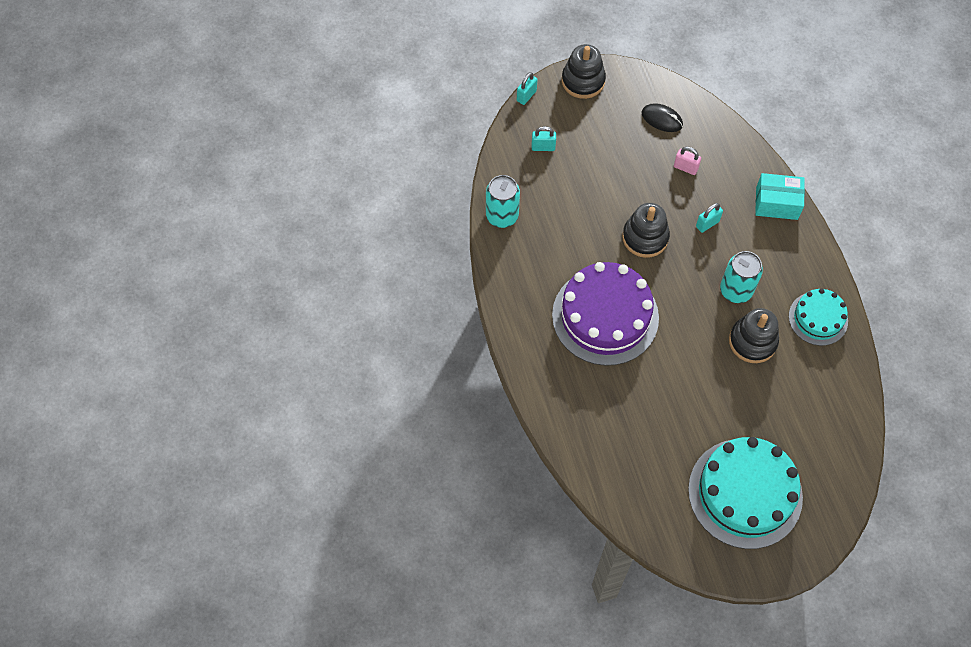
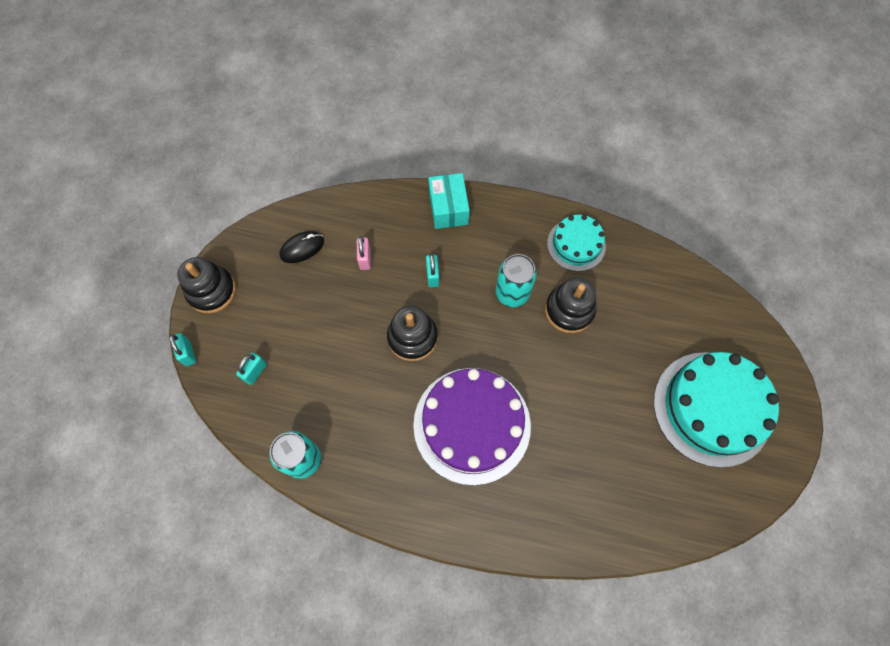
camera: 60 degrees left, 5 degrees up
pink padlock [674,147,701,175] -> pink padlock turned 60 degrees counterclockwise [357,236,371,270]
turquoise box [755,173,805,220] -> turquoise box turned 45 degrees counterclockwise [428,173,470,229]

